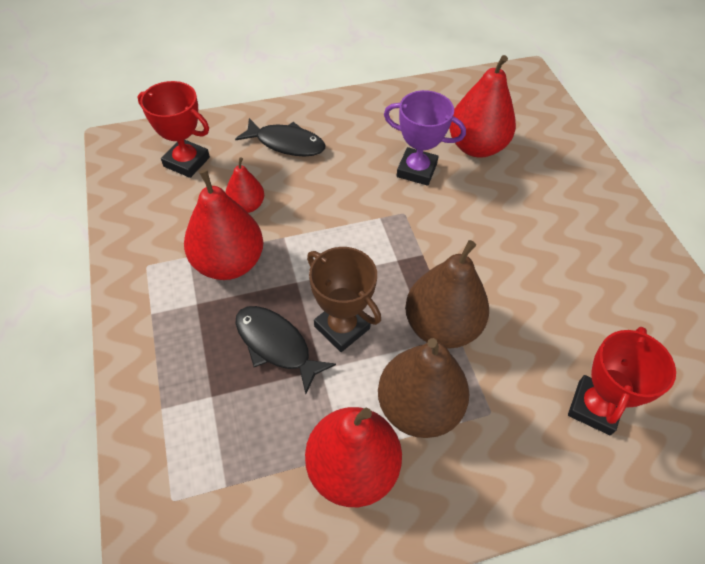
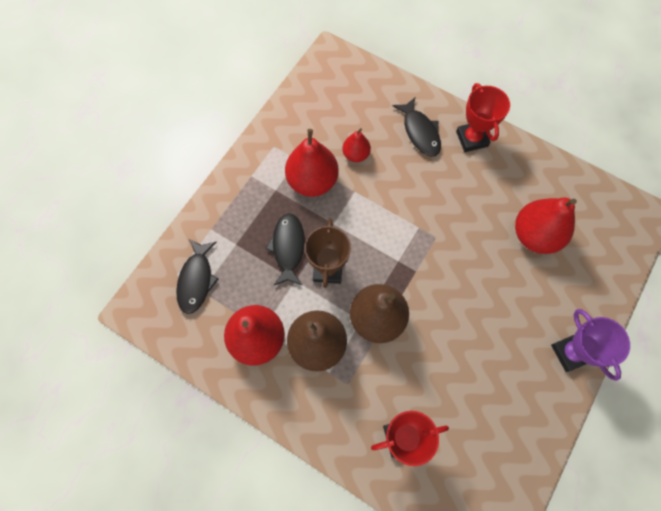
camera: 50 degrees right, 15 degrees up
red trophy [138,81,210,178] -> red trophy moved to [456,83,510,152]
purple trophy [384,90,466,186] -> purple trophy moved to [551,309,630,381]
none -> black fish [176,239,218,314]

